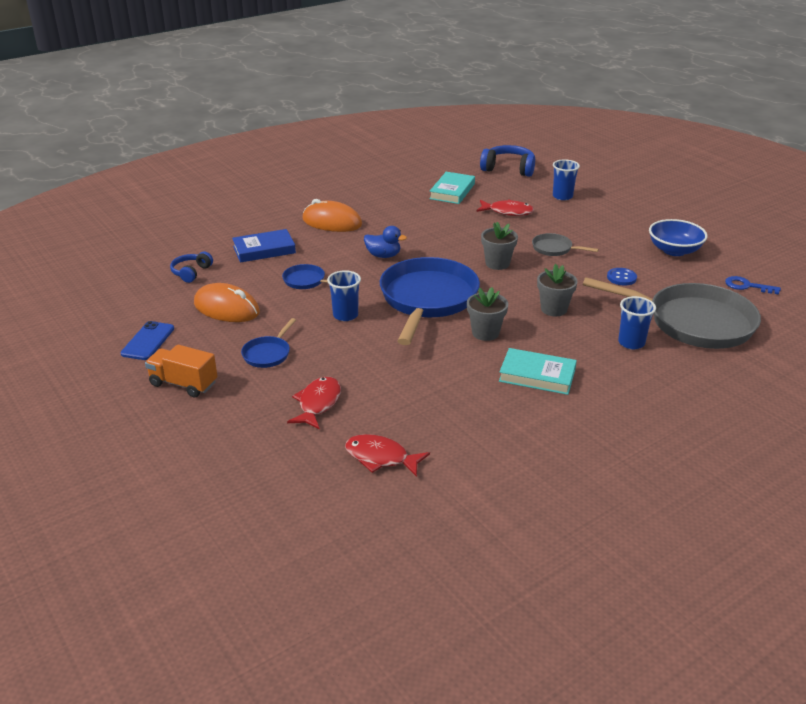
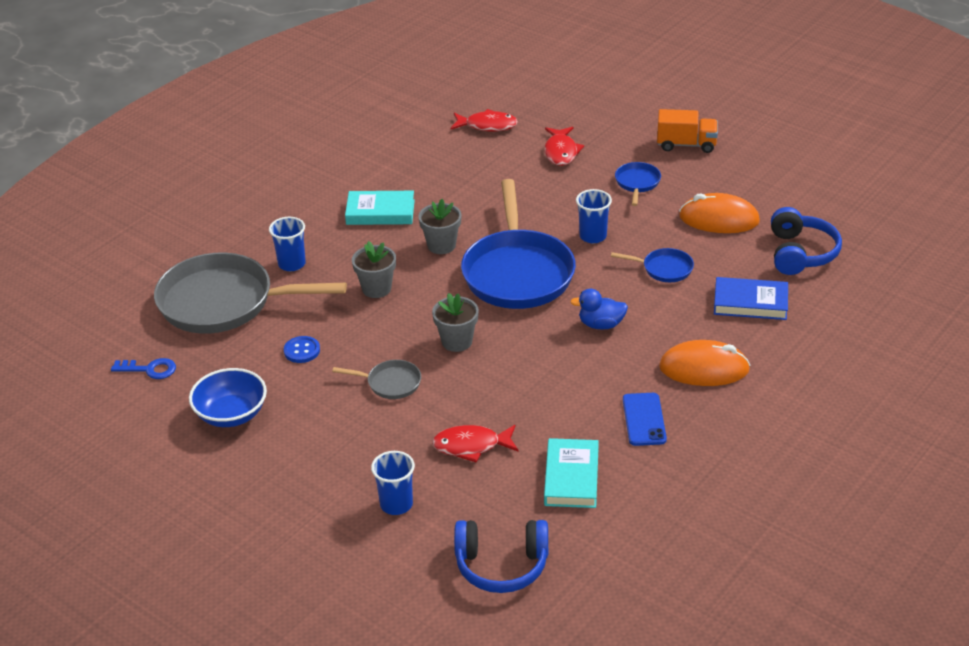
camera: 165 degrees right, 5 degrees up
blue phone [120,321,174,360] -> blue phone moved to [623,393,667,446]
blue headphones [170,252,213,283] -> blue headphones [771,207,842,275], size x1.64
blue book [232,229,296,263] -> blue book turned 45 degrees clockwise [714,277,788,320]

